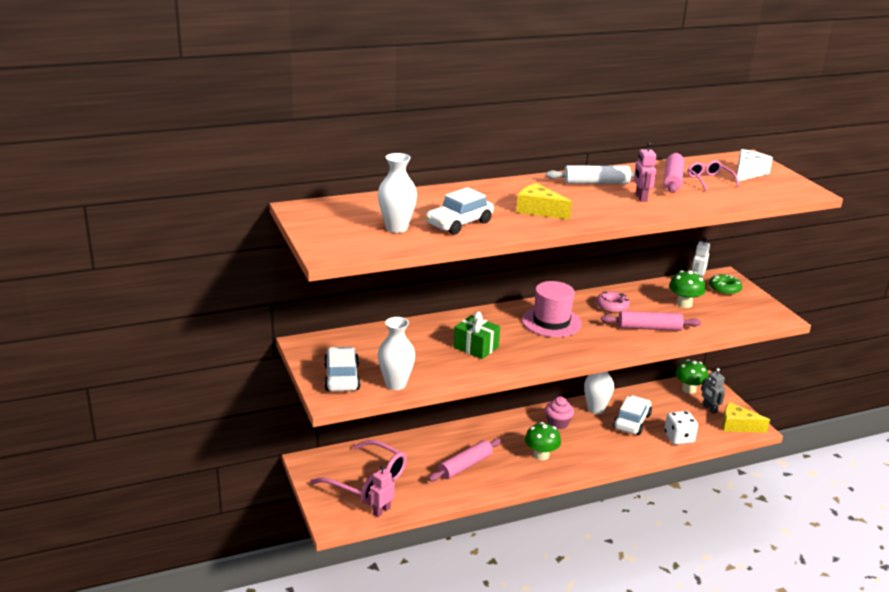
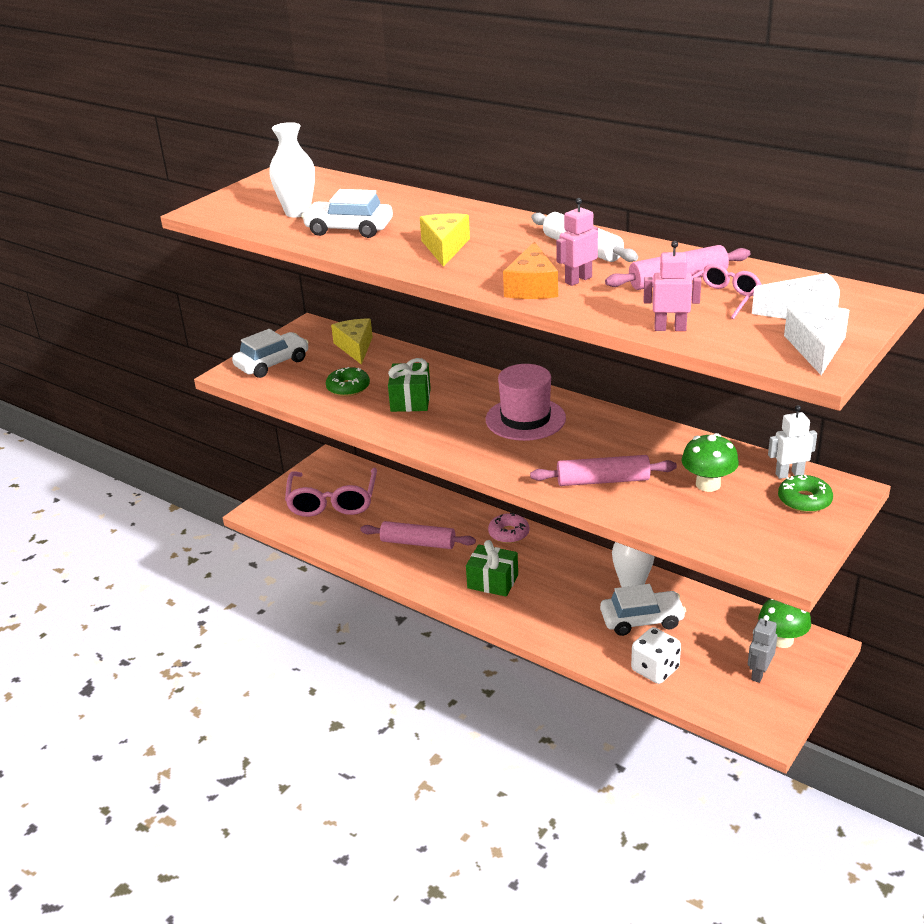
camera: 60 degrees right, 5 degrees up
pink robot [368,466,395,517] -> pink robot moved to [644,241,701,331]
white vase [378,317,415,390] -> none
green mushroom [525,422,561,460] -> green gift [466,540,518,597]
pink cupcake [545,397,574,430] -> none
pink donut [596,291,630,313] -> pink donut moved to [488,513,529,543]
pink rolling pin [601,311,701,331] -> pink rolling pin turned 60 degrees counterclockwise [530,455,677,486]
yellow cheese [722,402,770,433] -> yellow cheese moved to [331,319,373,365]
none -> green donut [326,367,370,396]
none -> orange cheese [503,241,558,299]
none -> white cheese [784,306,849,375]

